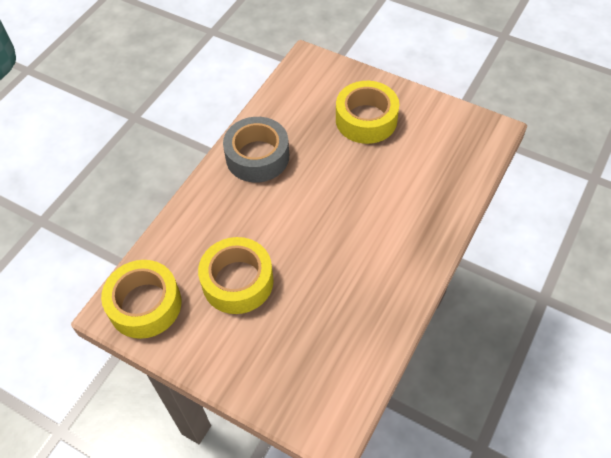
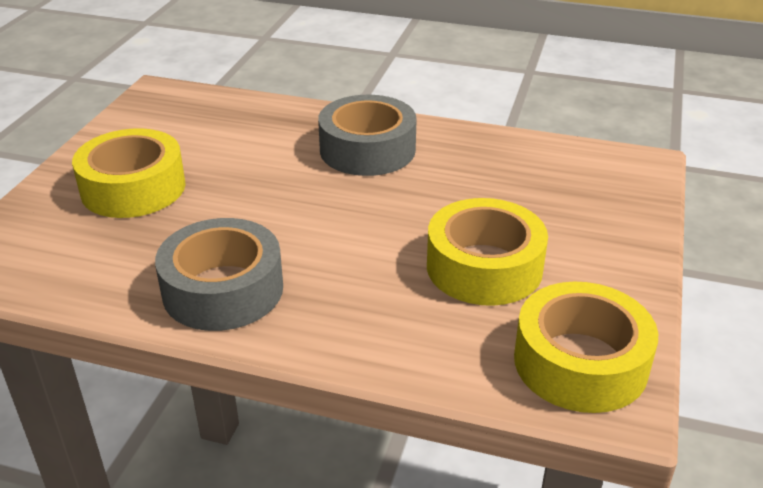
camera: 105 degrees left, 20 degrees down
none -> grey tape [318,95,417,176]

